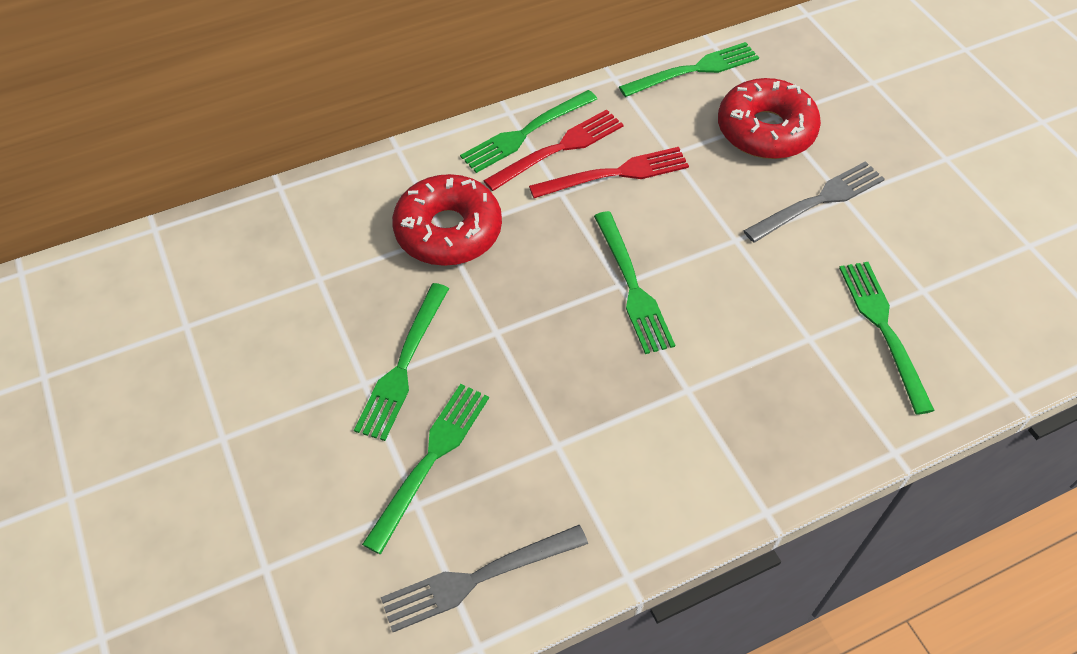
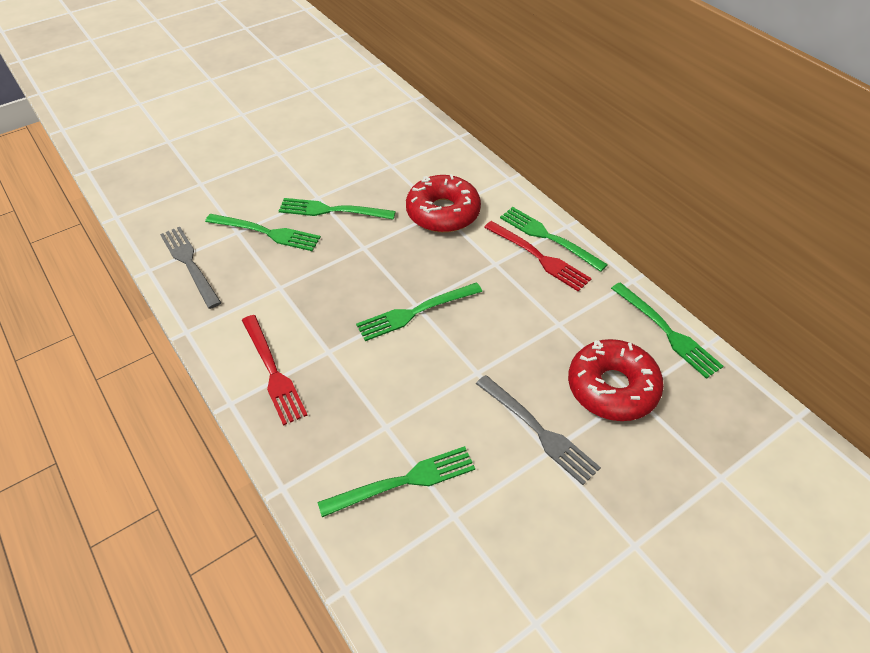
camera: 80 degrees right, 5 degrees down
red fork [529,147,689,198] -> red fork moved to [242,315,308,426]

